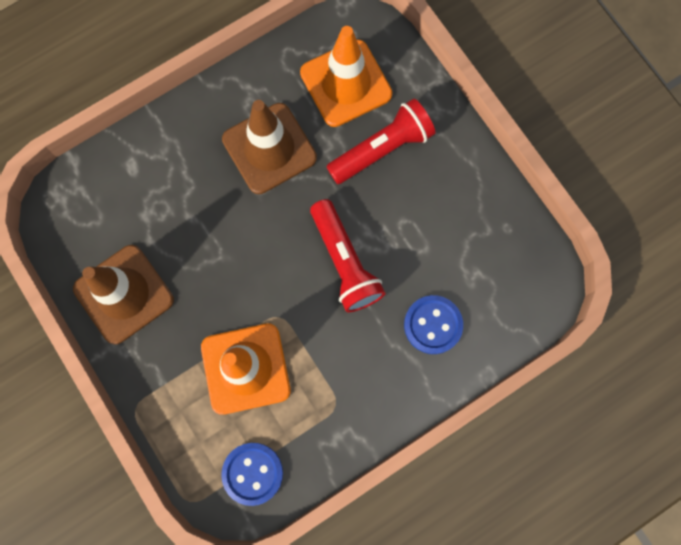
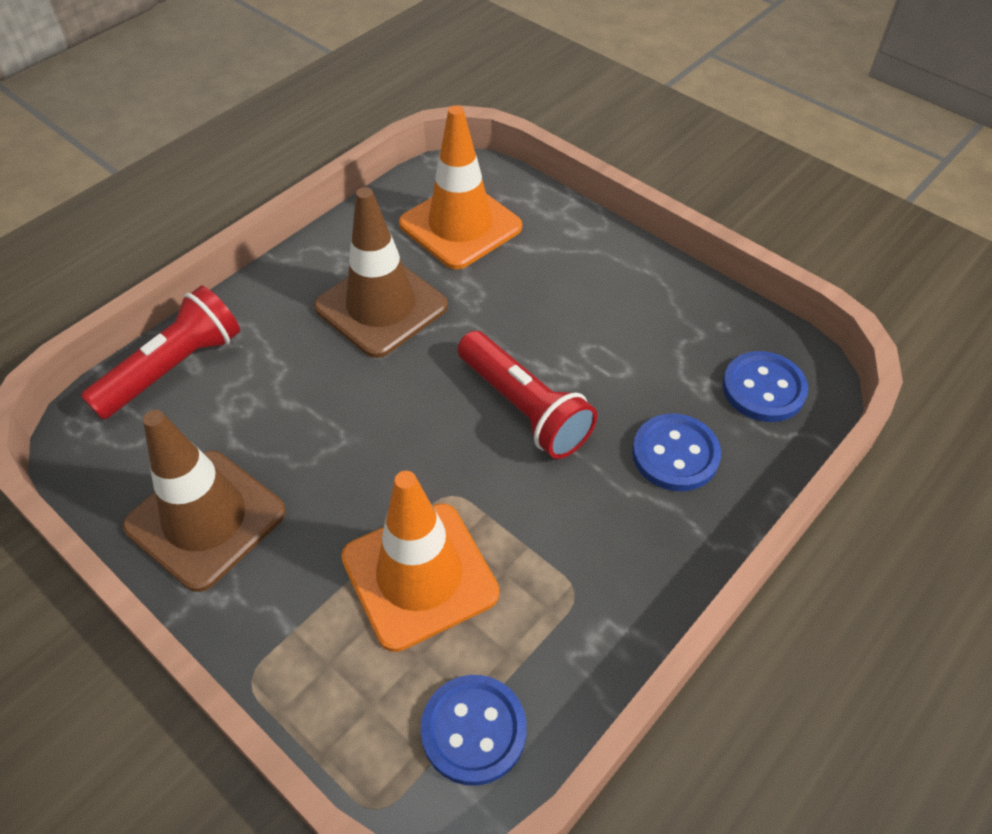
camera: 15 degrees left, 25 degrees down
red flashlight [326,98,435,184] -> red flashlight moved to [81,285,240,420]
none -> blue button [723,351,808,422]

